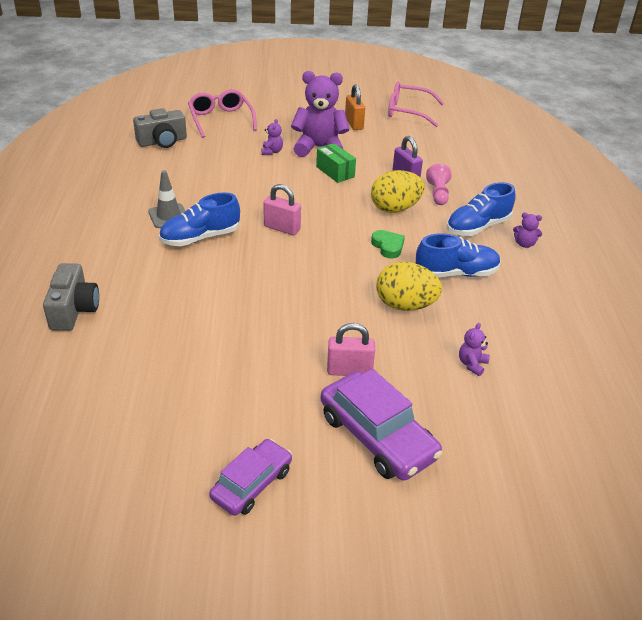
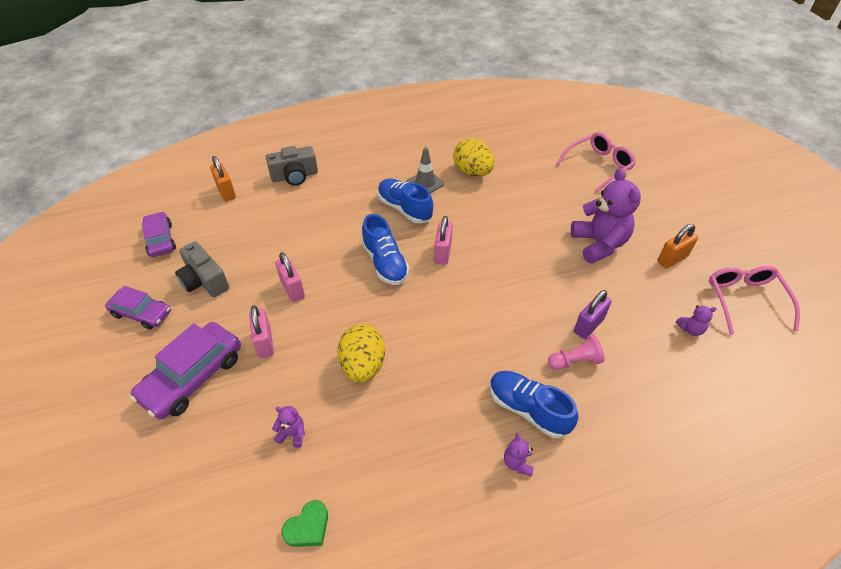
camera: 75 degrees right, 10 degrees up
grey camera [133,108,187,148] -> grey camera moved to [175,241,229,297]
purple teddy bear [261,119,283,155] -> purple teddy bear moved to [676,305,716,336]
green box [316,143,356,183] -> none
yellow egg [371,170,425,213] -> yellow egg moved to [453,139,494,177]
green heart [371,230,405,259] -> green heart moved to [282,500,328,547]
blue shoe [416,233,501,277] -> blue shoe moved to [361,214,409,285]
none -> purple car [142,212,176,257]
none -> orange padlock [210,156,236,201]
none -> pink padlock [275,252,305,302]

